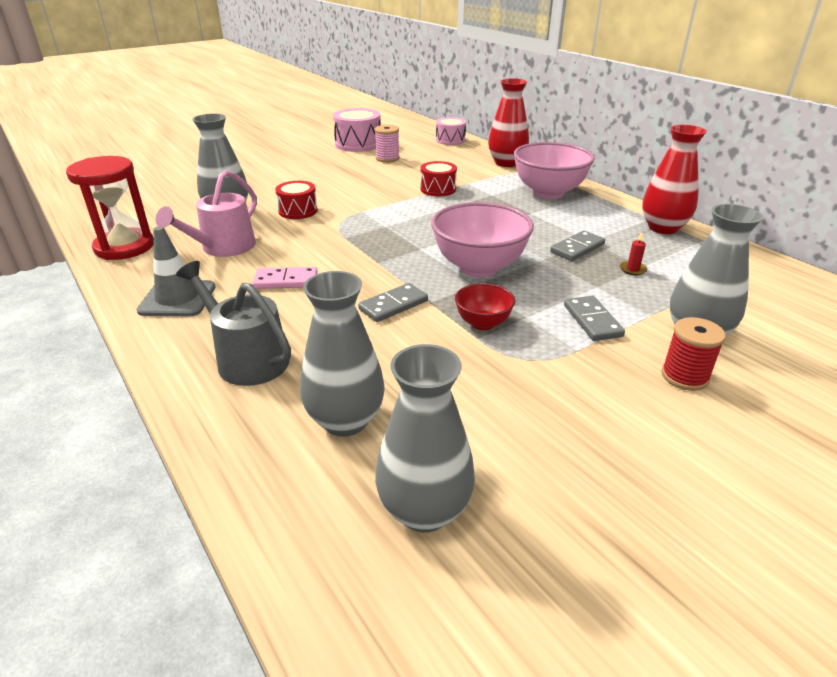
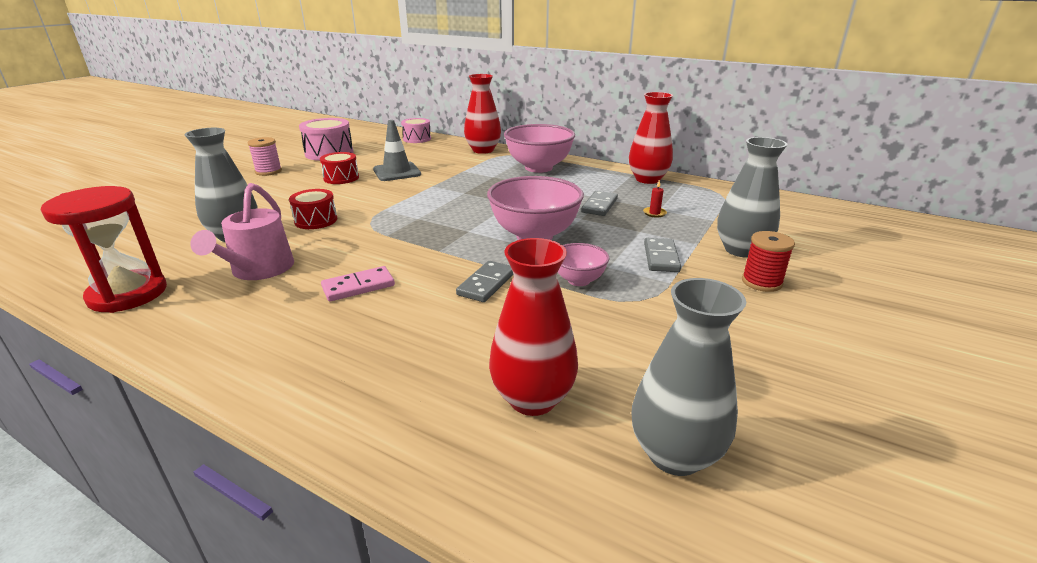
camera: 25 degrees left, 5 degrees down
grey traffic cone [136,226,216,316] -> grey traffic cone moved to [373,120,421,181]
grey watering can [176,261,291,386] -> none
grey vase [300,271,384,437] -> red vase [489,238,578,416]
pink spool [374,125,400,163] -> pink spool moved to [248,137,282,176]
red drum [420,161,457,196] -> red drum moved to [320,152,359,184]
red bowl [455,283,515,330] -> pink bowl [558,243,609,286]
grey domino [564,296,625,341] -> grey domino turned 45 degrees clockwise [644,238,681,272]

